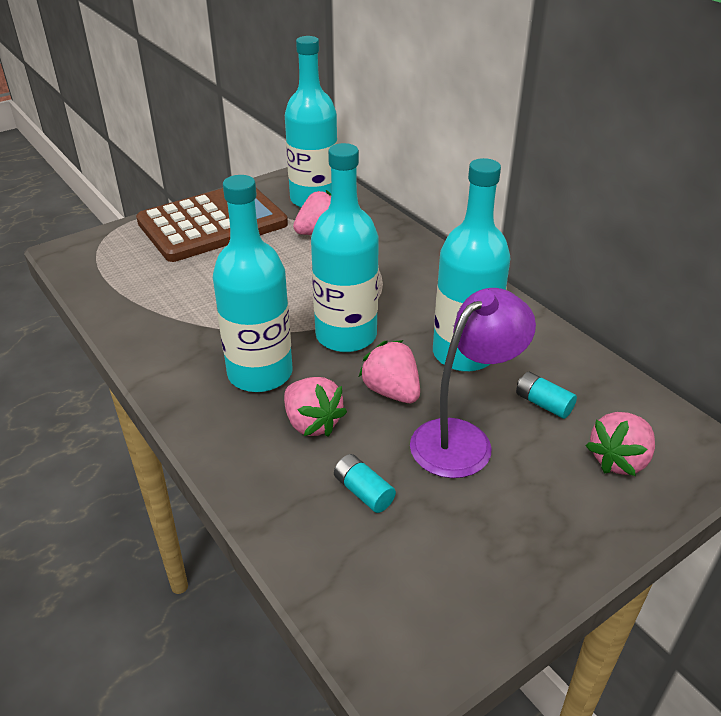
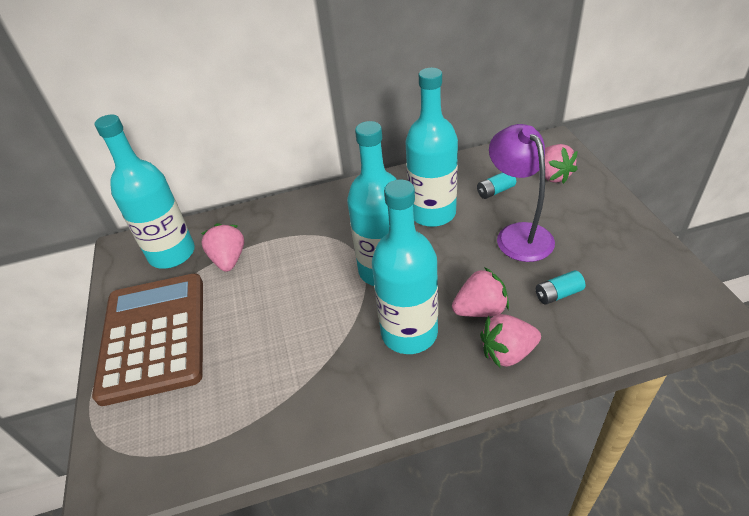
camera: 65 degrees left, 5 degrees up
pink strawberry [359,340,420,403] -> pink strawberry moved to [480,314,541,367]

